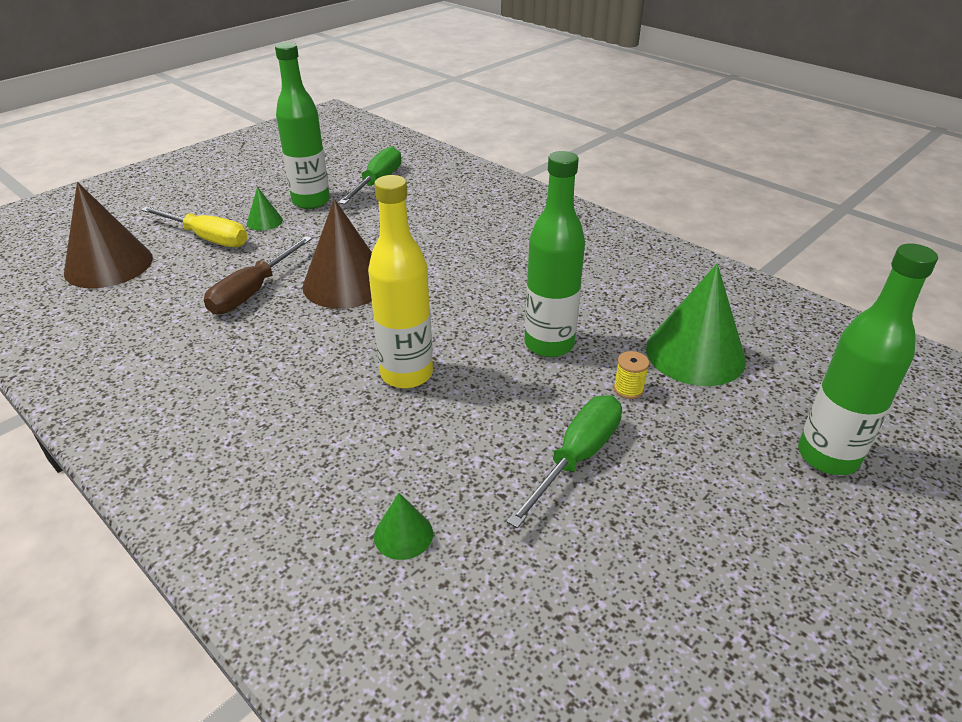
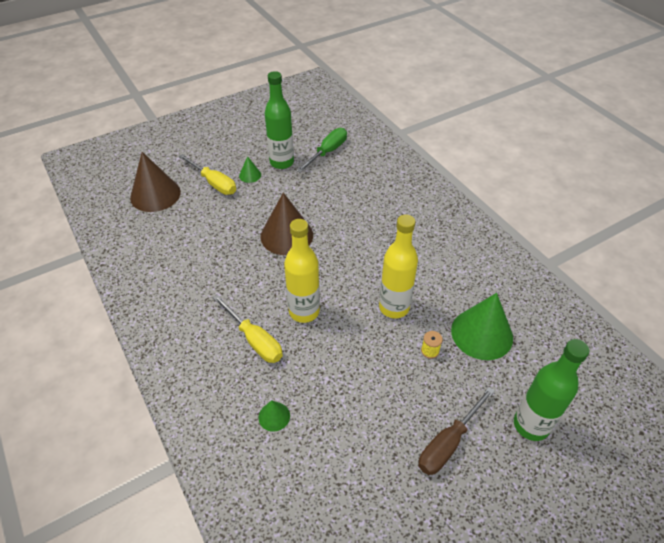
camera: 15 degrees right, 10 degrees up
brown screwdriver [204,236,312,314] -> brown screwdriver moved to [418,387,495,475]
green screwdriver [506,395,622,528] -> none
green bottle [525,151,585,357] -> yellow bottle [379,214,418,318]
none -> yellow screwdriver [213,294,283,363]

